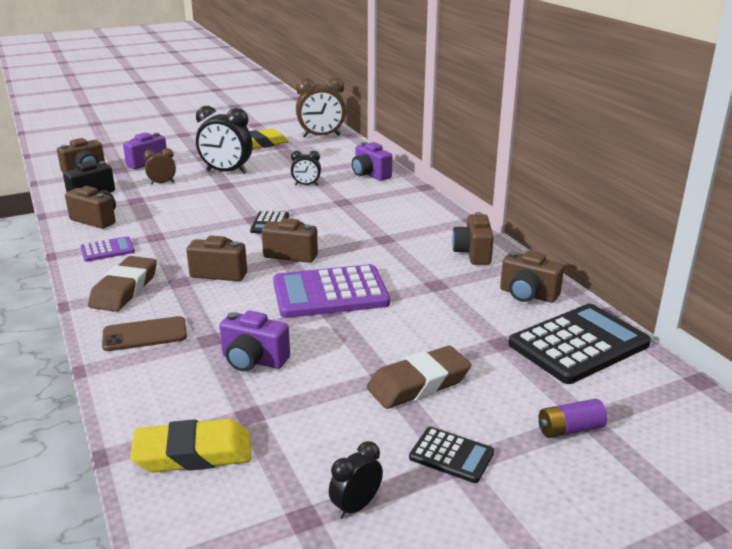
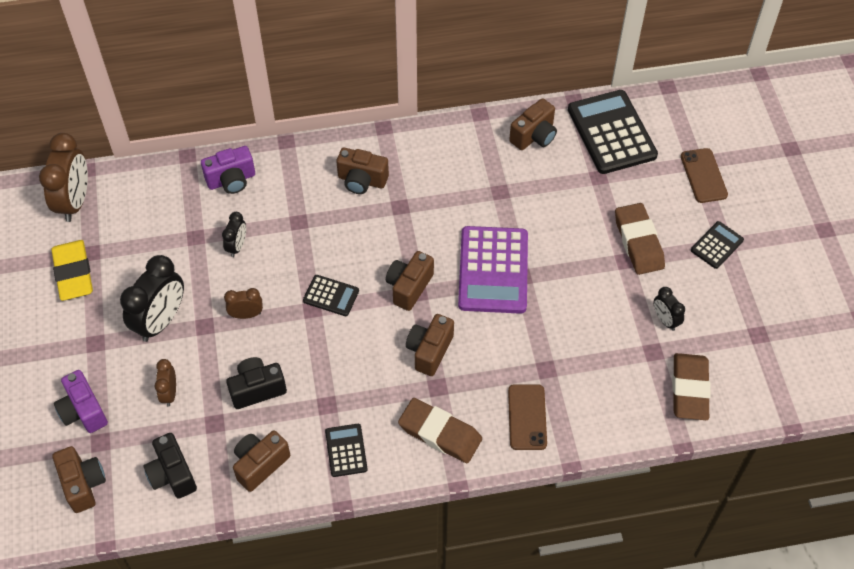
camera: 75 degrees left, 30 degrees up
purple calculator [80,236,135,262] -> black calculator [325,424,368,477]
yellow eraser [130,419,251,472] -> brown eraser [672,353,711,420]
purple camera [219,310,290,372] -> none
black clock [329,441,383,519] -> black clock moved to [654,287,685,331]
brown camera [452,212,494,265] -> brown camera moved to [336,148,389,194]
purple battery [538,399,607,438] -> brown phone [681,148,728,203]
none -> brown clock [224,288,263,319]
none -> black camera [226,357,287,409]

